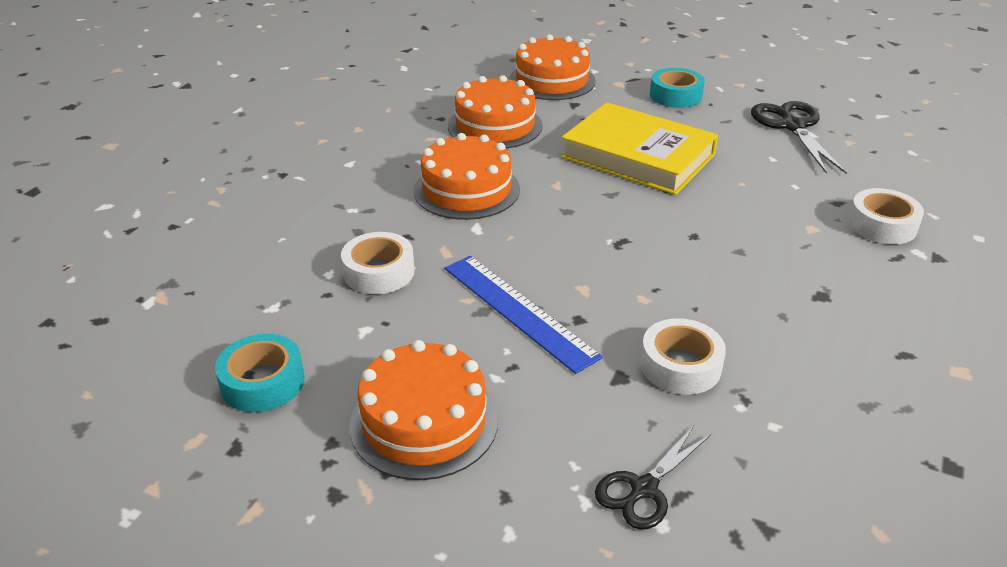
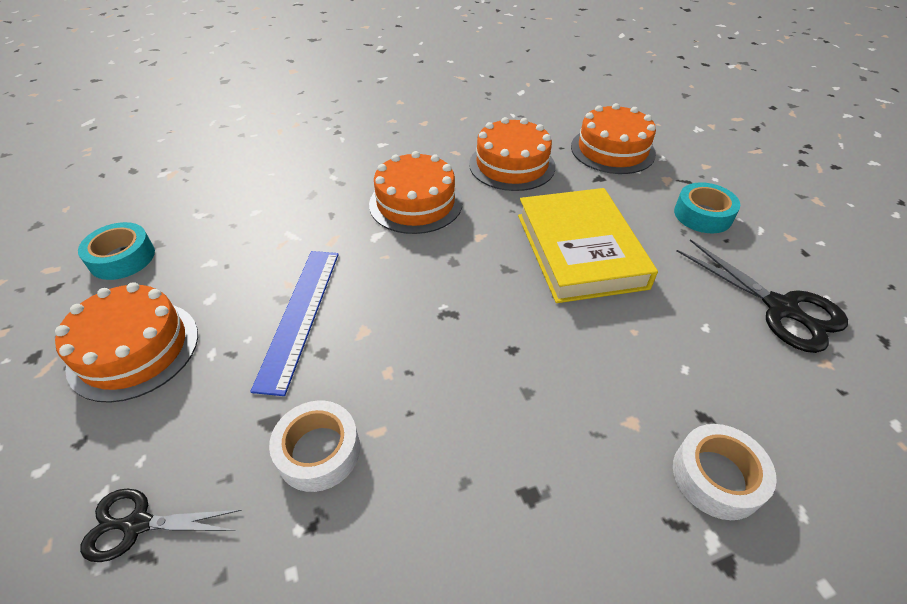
camera: 45 degrees right, 10 degrees up
white tape [341,232,415,294] -> none
black scissors [751,101,847,174] -> black scissors turned 105 degrees clockwise [676,239,848,353]

